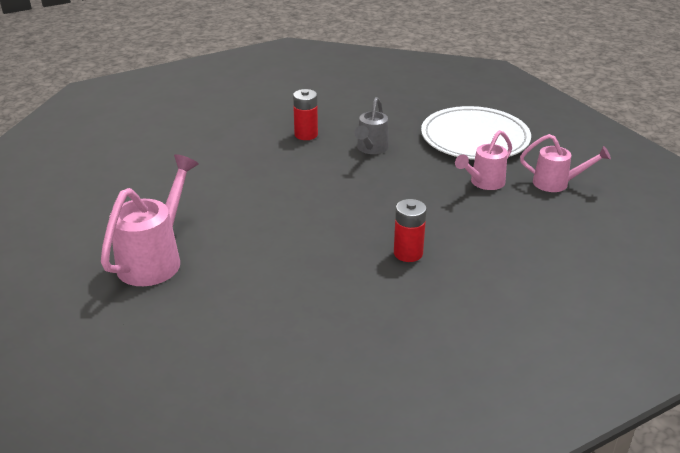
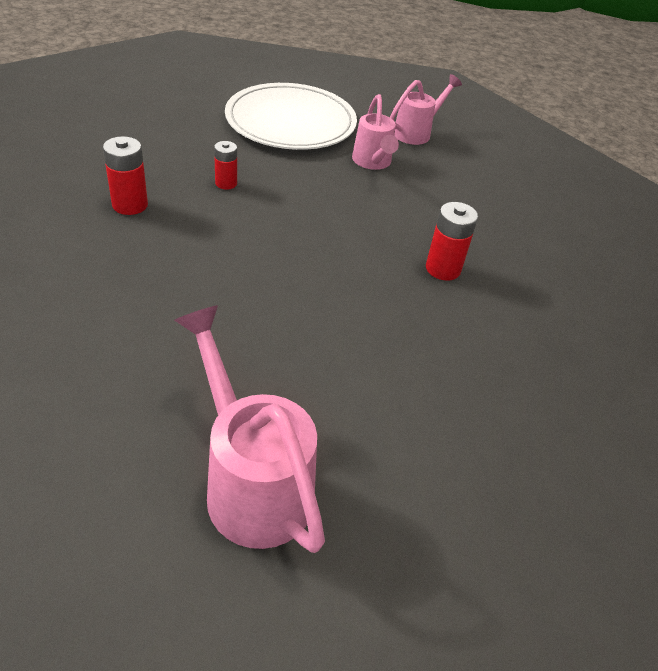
camera: 60 degrees left, 10 degrees up
grey watering can [355,97,389,154] -> red battery [214,141,237,190]

